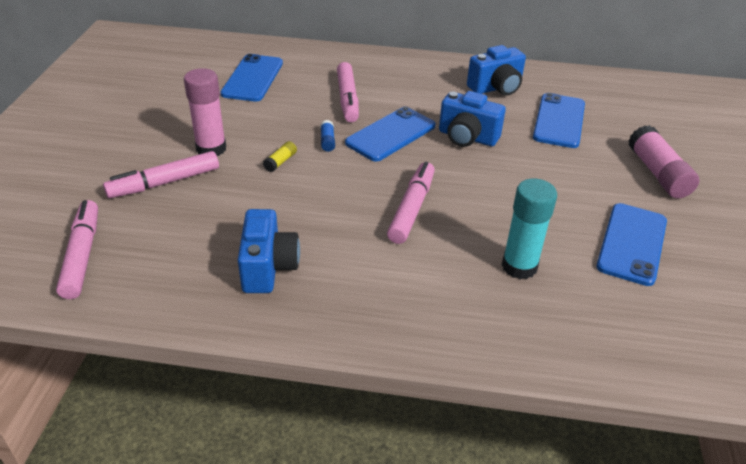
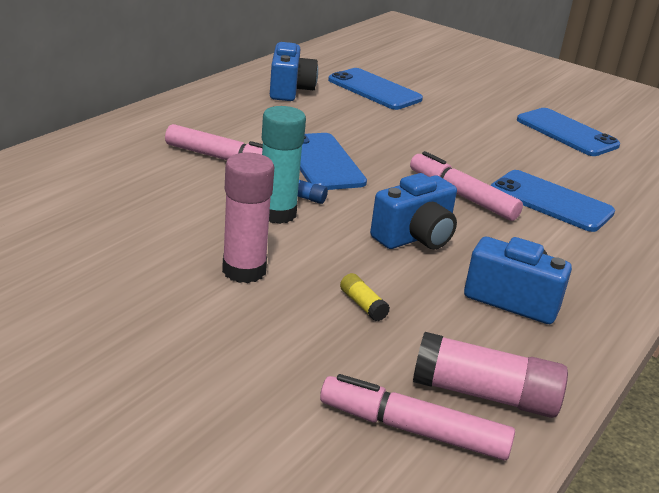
camera: 65 degrees left, 10 degrees down
pink marker [103,151,219,198] -> none
blue phone [221,54,283,102] -> blue phone moved to [491,170,615,232]
yellow glue stick [263,141,297,172] -> yellow glue stick moved to [340,273,390,321]
blue camera [439,91,506,147] -> blue camera moved to [370,173,457,250]
turquoise glue stick [502,179,557,279] -> turquoise glue stick moved to [262,106,306,224]
pink glue stick [628,125,699,199] -> pink glue stick moved to [413,332,568,418]

